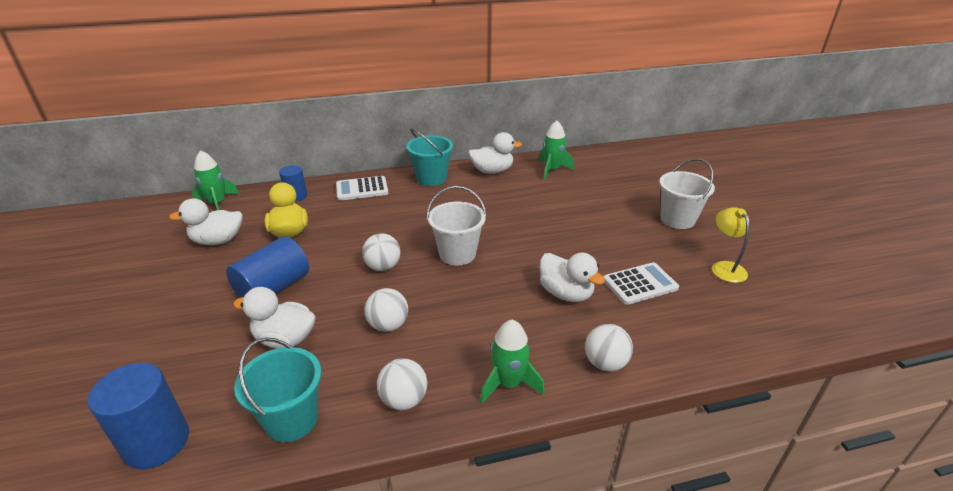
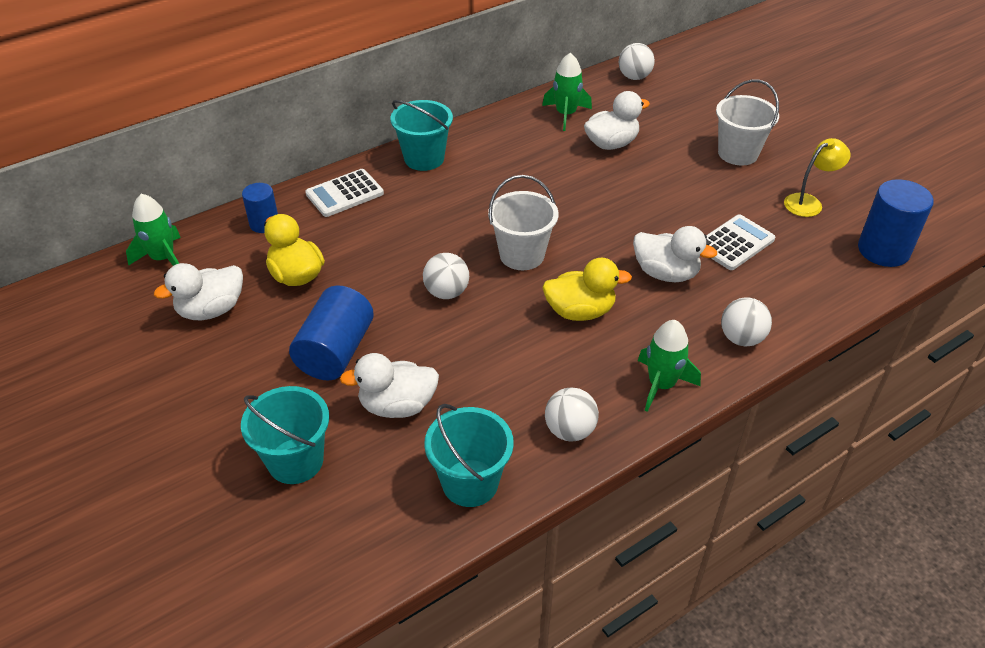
camera: 20 degrees left, 10 degrees up
blue cylinder [88,363,189,469] -> blue cylinder moved to [858,179,934,267]
white ball [364,288,408,332] -> white ball moved to [619,43,655,80]
white duck [468,132,522,174] -> white duck moved to [584,91,650,150]
yellow lamp [712,207,750,283] -> yellow lamp turned 90 degrees clockwise [784,138,850,217]
none -> turquoise bucket [241,386,329,484]
none -> yellow duck [542,258,632,321]

